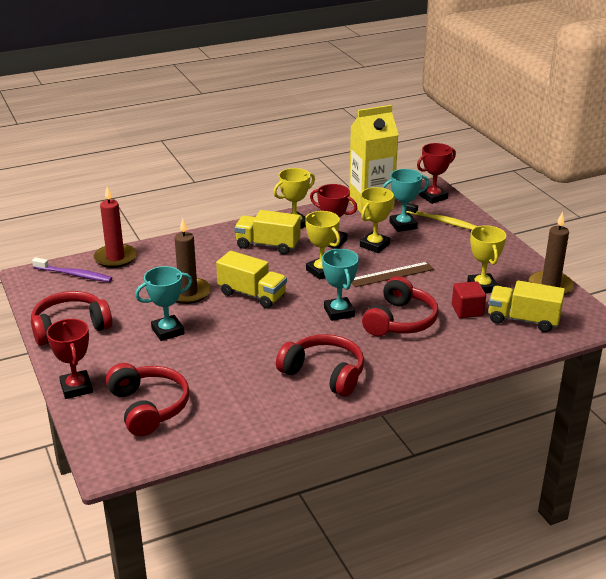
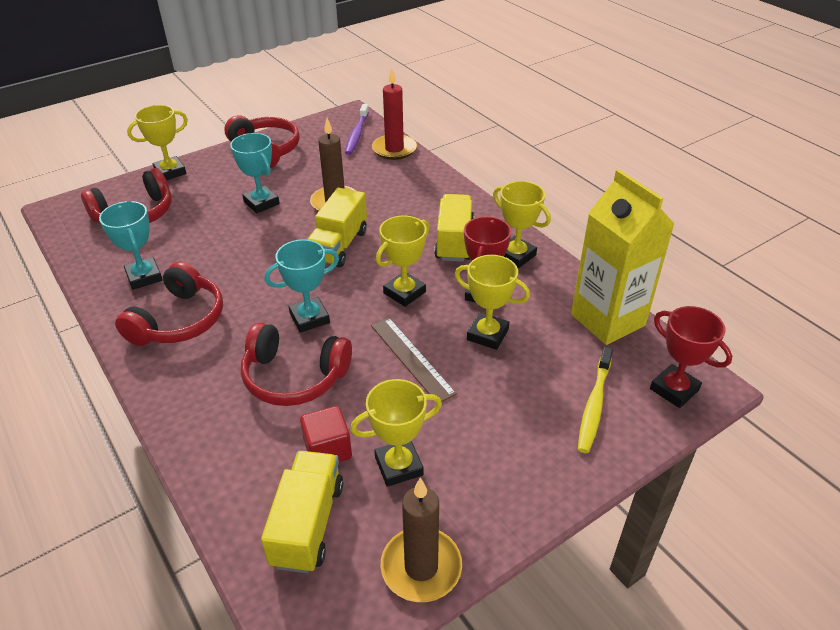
camera: 80 degrees right, 10 degrees up
red trophy [46,319,93,399] -> yellow trophy [127,105,188,180]
turquoise trophy [382,169,429,232] -> turquoise trophy moved to [99,201,163,290]

